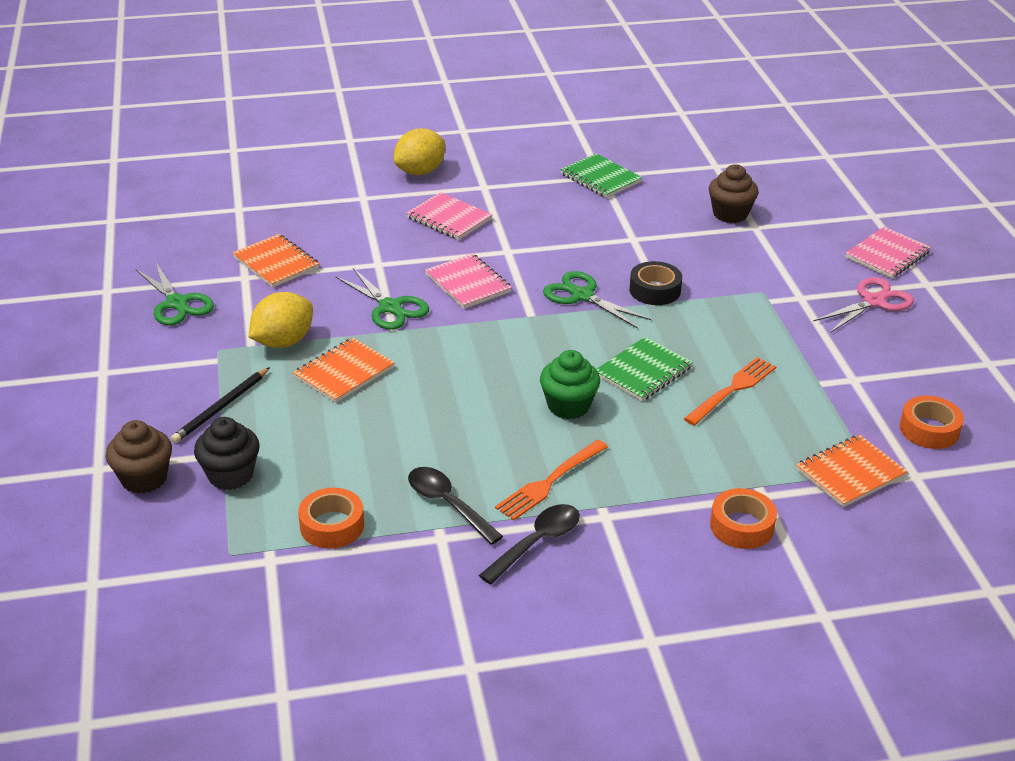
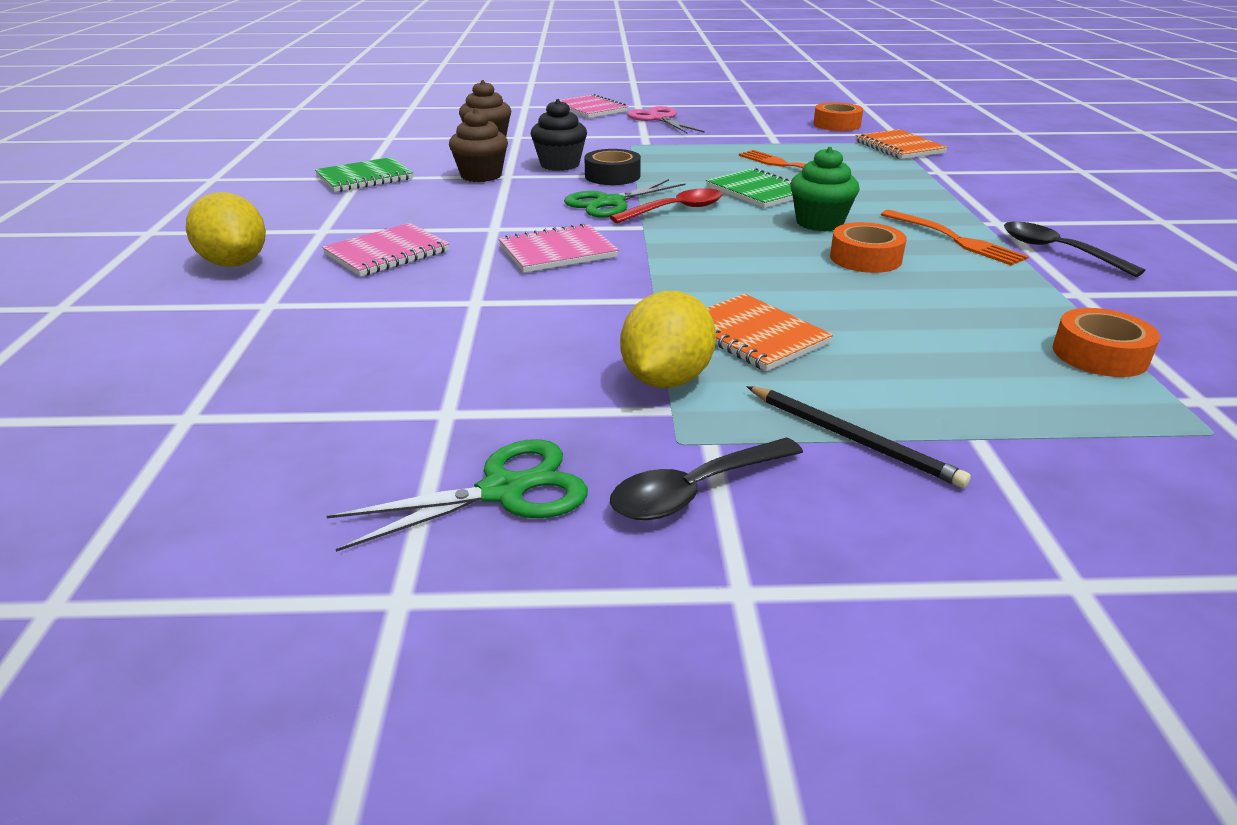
camera: 80 degrees left, 5 degrees down
brown cupcake [106,420,172,494] -> brown cupcake moved to [449,108,508,182]
black cupcake [194,417,260,490] -> black cupcake moved to [530,99,587,171]
orange notebook [233,234,319,288] -> none
yellow lemon [249,292,313,348] -> yellow lemon turned 60 degrees clockwise [620,291,716,388]
green scissors [335,268,429,330] -> none
black spoon [408,467,503,545] -> black spoon moved to [610,437,803,520]
orange tape [710,488,777,549] -> orange tape moved to [830,222,907,273]
none -> red spoon [610,188,723,223]

